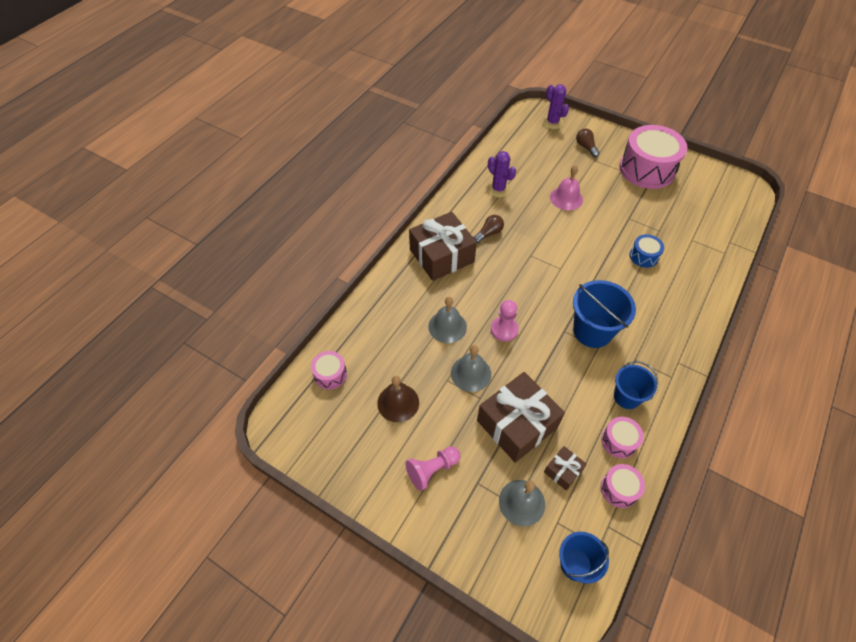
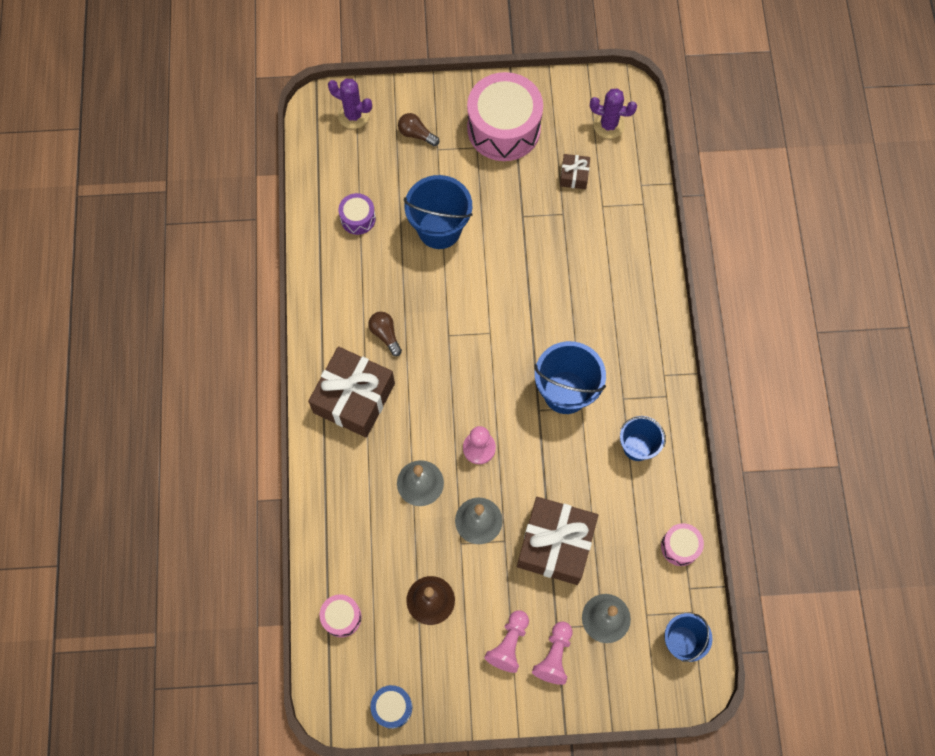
camera: 35 degrees left, 15 degrees up
brown light bulb [473,215,504,243] -> brown light bulb turned 45 degrees counterclockwise [368,312,402,356]
purple cactus [487,151,516,197] -> purple cactus moved to [590,88,637,139]
brown gift [544,446,587,491] -> brown gift moved to [560,154,590,189]
pink bell [550,165,583,211] -> blue bucket [404,175,473,249]
pink drum [601,417,644,458] -> none
blue drum [629,234,664,268] -> blue drum moved to [370,685,412,729]
none -> purple drum [338,193,376,235]
none -> pink pawn [532,621,573,685]

